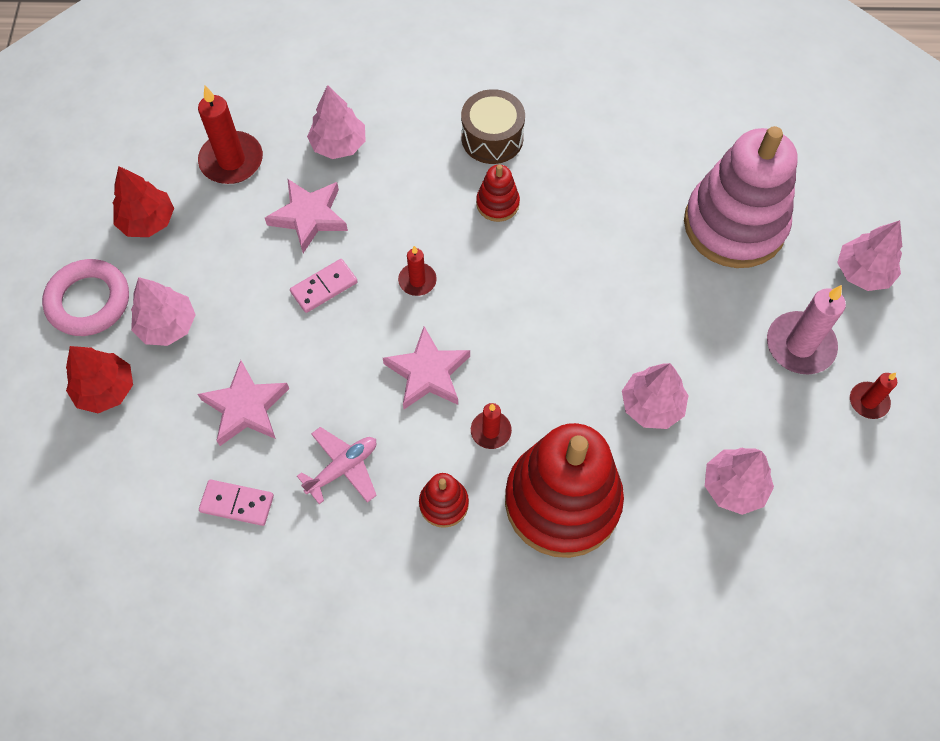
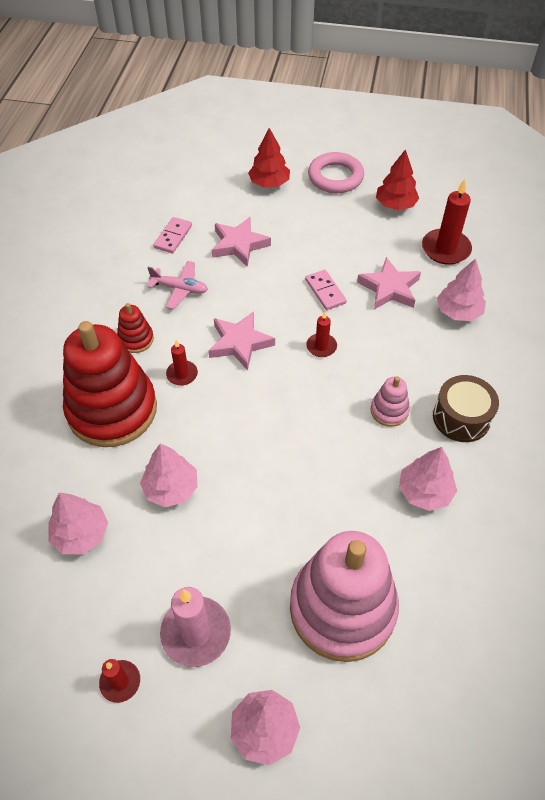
camera: 100 degrees right, 10 degrees down
pink tree [131,277,196,346] -> pink tree moved to [399,447,457,511]
pink plane [297,427,377,504] -> pink plane turned 45 degrees counterclockwise [147,261,208,309]
red stacking toy [476,164,520,222] -> pink stacking toy [371,376,410,427]

